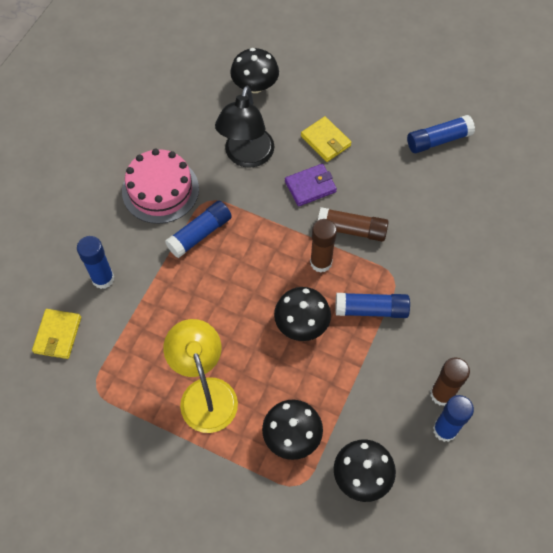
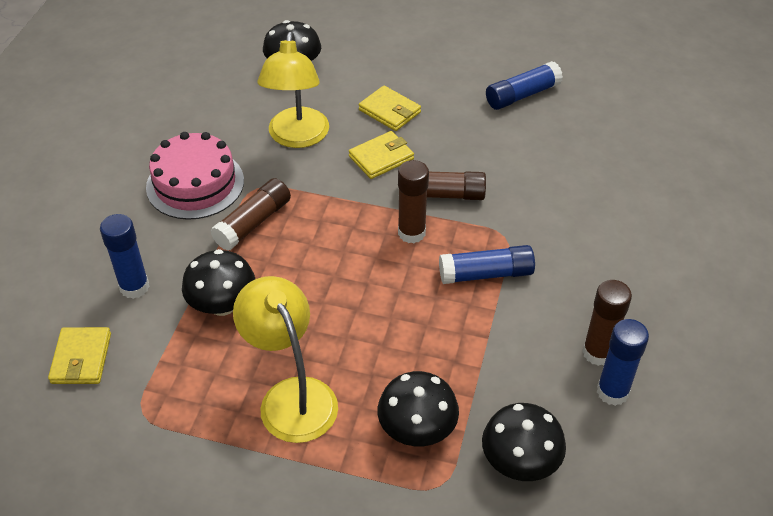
camera: 10 degrees left, 15 degrees down
blue glue stick [165,201,232,258] -> brown glue stick [210,178,291,251]
black lamp [215,86,274,168] -> yellow lamp [257,32,329,148]
black mushroom [274,287,331,341] -> black mushroom moved to [182,249,255,316]
purple wallet [285,164,337,206] -> yellow wallet [349,131,414,179]

